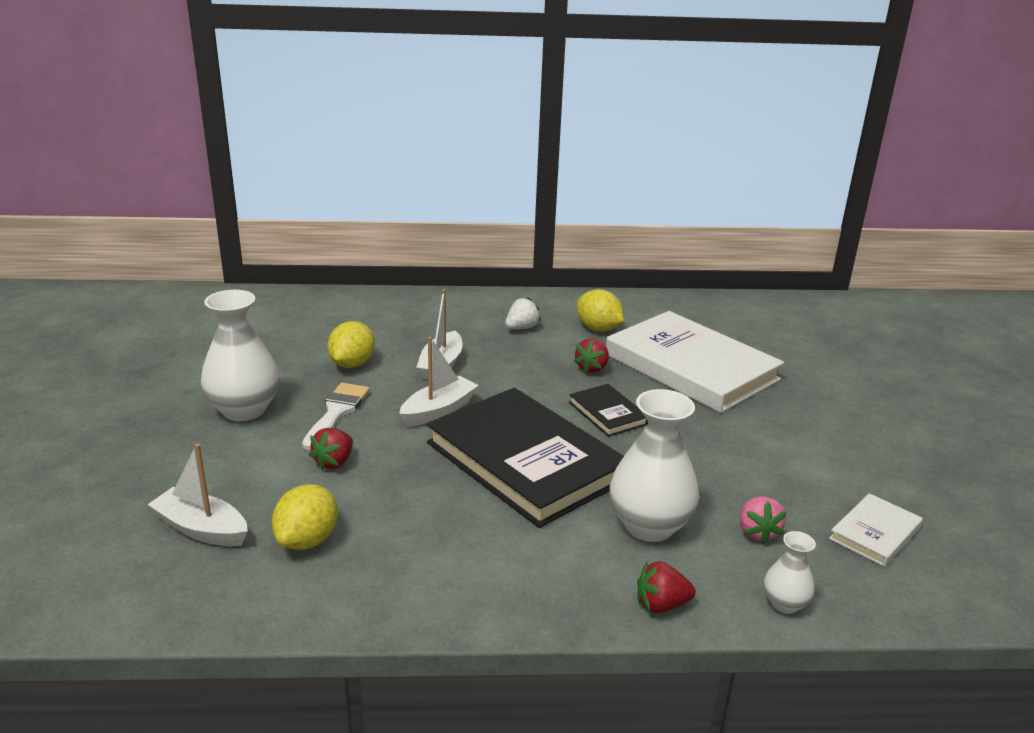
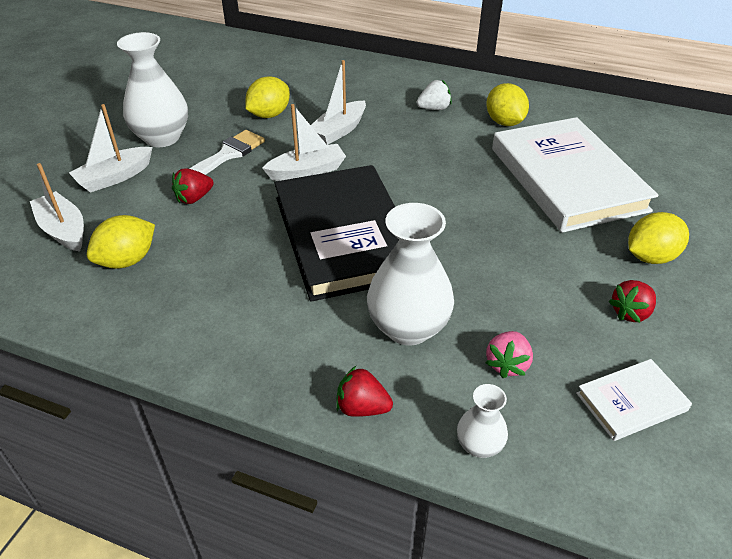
camera: 25 degrees right, 15 degrees up
black book [569,384,648,437] -> none
red strawberry [574,338,609,373] -> red strawberry moved to [608,280,656,323]
none -> white boat [69,104,153,193]
none -> yellow lemon [628,212,689,264]

